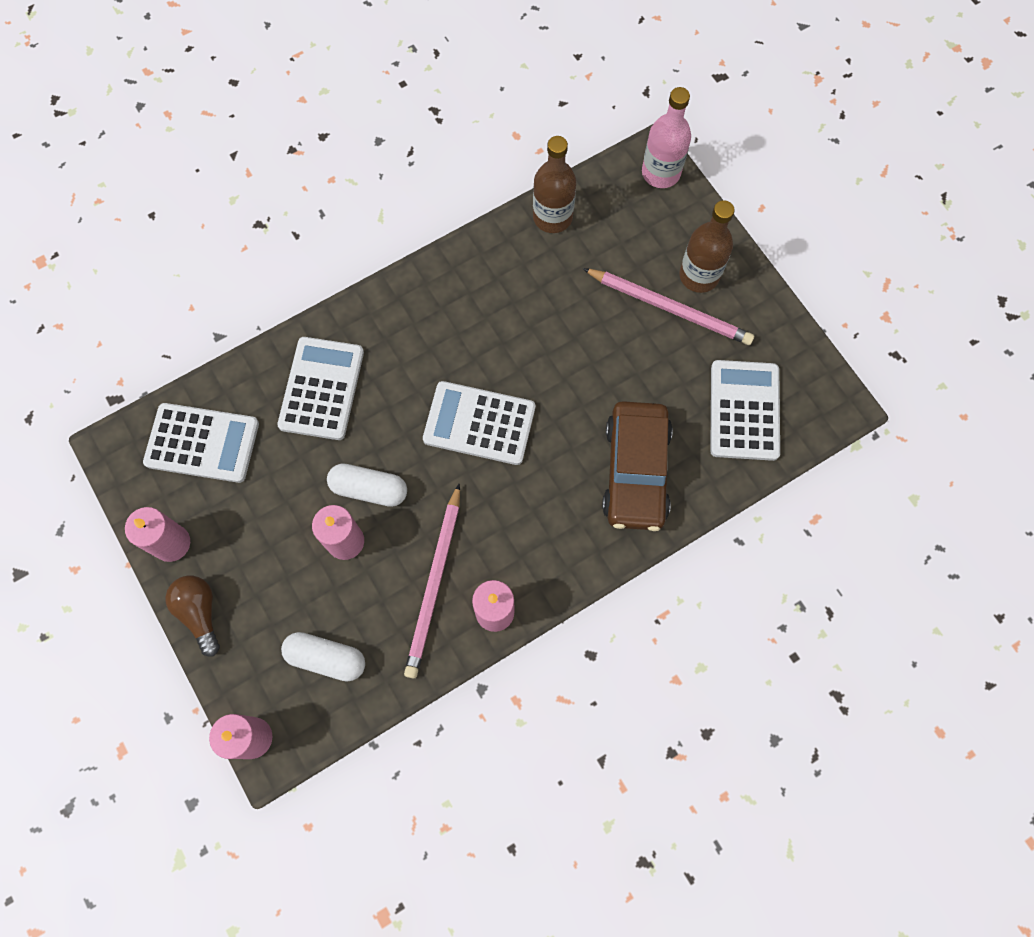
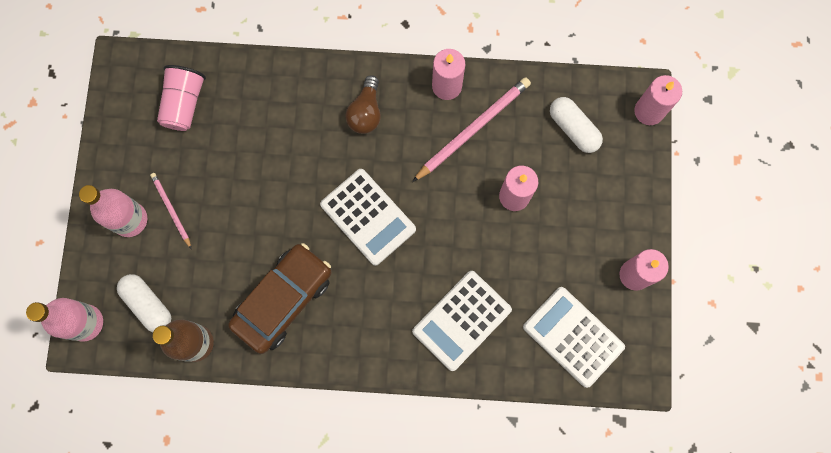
camera: 145 degrees left, 5 degrees up
brown light bulb [165,576,220,656] -> brown light bulb moved to [345,75,381,134]
white capsule [327,463,407,507] -> white capsule moved to [117,274,171,332]
pink pencil [582,268,754,345] -> pink pencil [150,173,191,248], size x0.55
brown car [602,401,673,531] -> brown car moved to [228,243,332,354]
brown bottle [679,200,735,293] -> pink bottle [79,185,147,237]
white calculator [710,360,780,461] -> pink cup [157,65,206,131]

